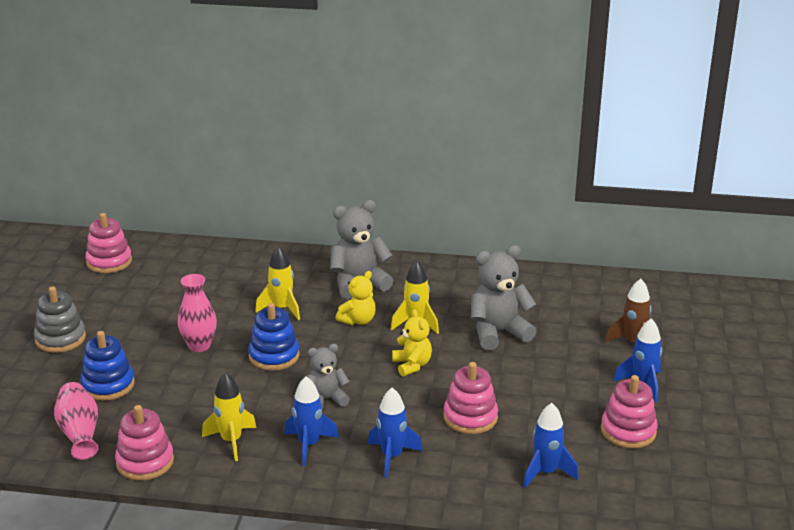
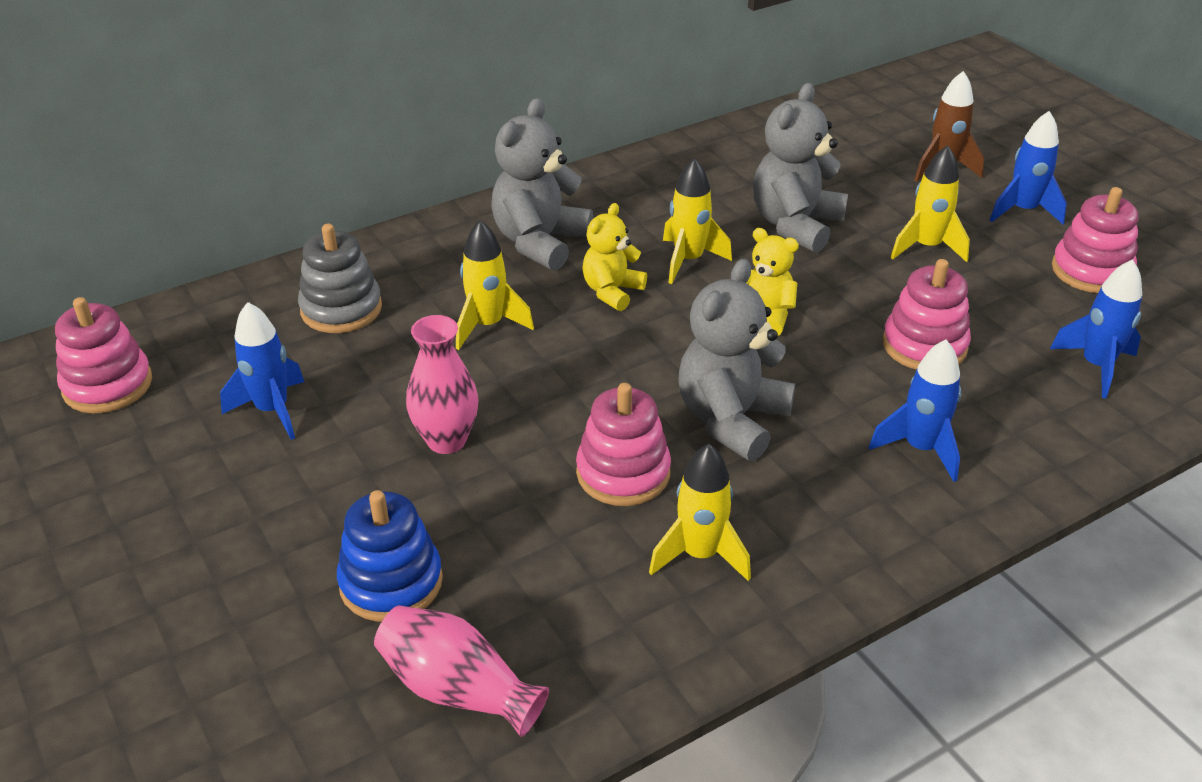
camera: 40 degrees left, 10 degrees up
grey stacking toy [34,286,86,353] -> grey stacking toy moved to [298,224,382,333]
pink stacking toy [115,405,174,481] -> pink stacking toy moved to [576,383,671,506]
blue stacking toy [248,303,300,371] -> none
blue rocket [284,376,339,466] -> blue rocket moved to [220,302,304,440]
grey teddy bear [306,344,350,410] -> grey teddy bear [678,259,795,461], size x1.64
yellow teddy bear [335,271,376,325] -> yellow teddy bear turned 150 degrees counterclockwise [582,203,647,311]
none -> yellow rocket [891,145,970,262]

